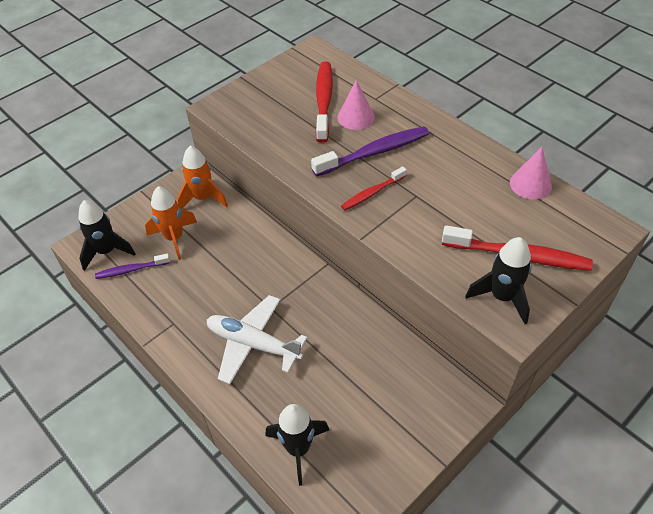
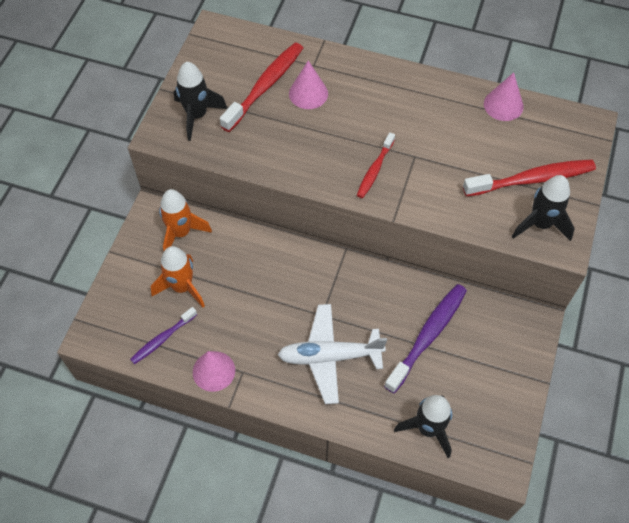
camera: 30 degrees left, 10 degrees up
black rocket [78,200,136,271] -> black rocket moved to [174,62,227,141]
purple toothbrush [311,126,429,177] -> purple toothbrush moved to [384,284,467,393]
red toothbrush [316,62,333,143] -> red toothbrush turned 60 degrees clockwise [220,43,303,132]
none -> pink cone [193,351,235,392]

